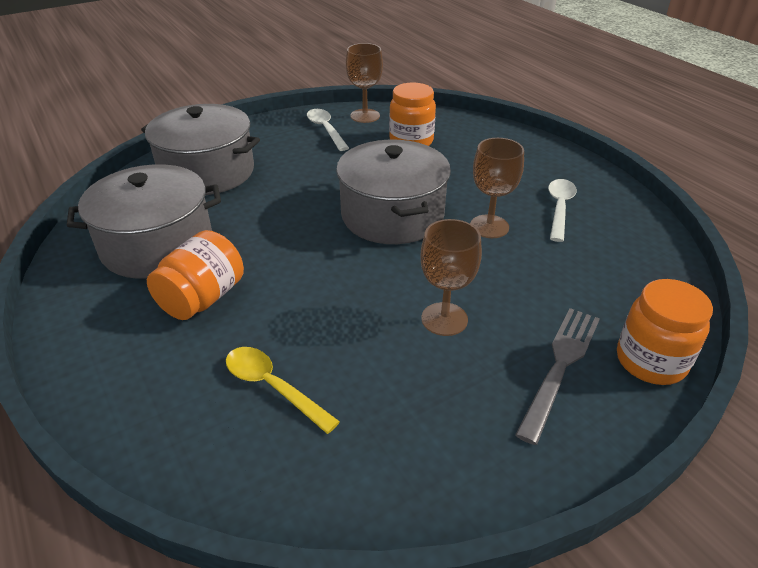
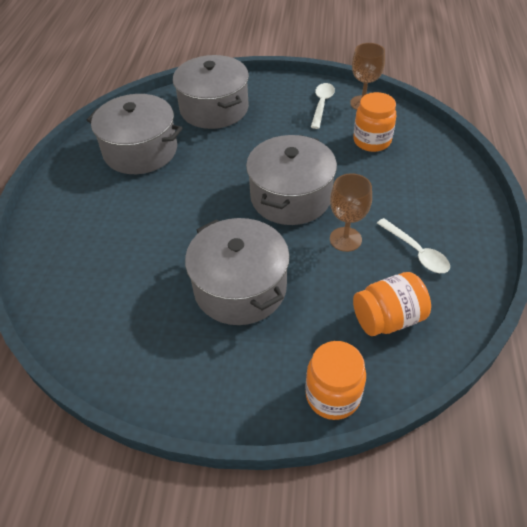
camera: 40 degrees right, 10 degrees up
orange jar [147,230,244,320] -> orange jar moved to [353,272,431,336]
yellow spoon [226,347,340,434] -> none
brown goblet [421,219,482,336] -> grey pot [185,218,290,325]
grey fork [515,308,600,445] -> none
white spoon [548,179,577,242] -> white spoon turned 90 degrees clockwise [377,218,450,273]

